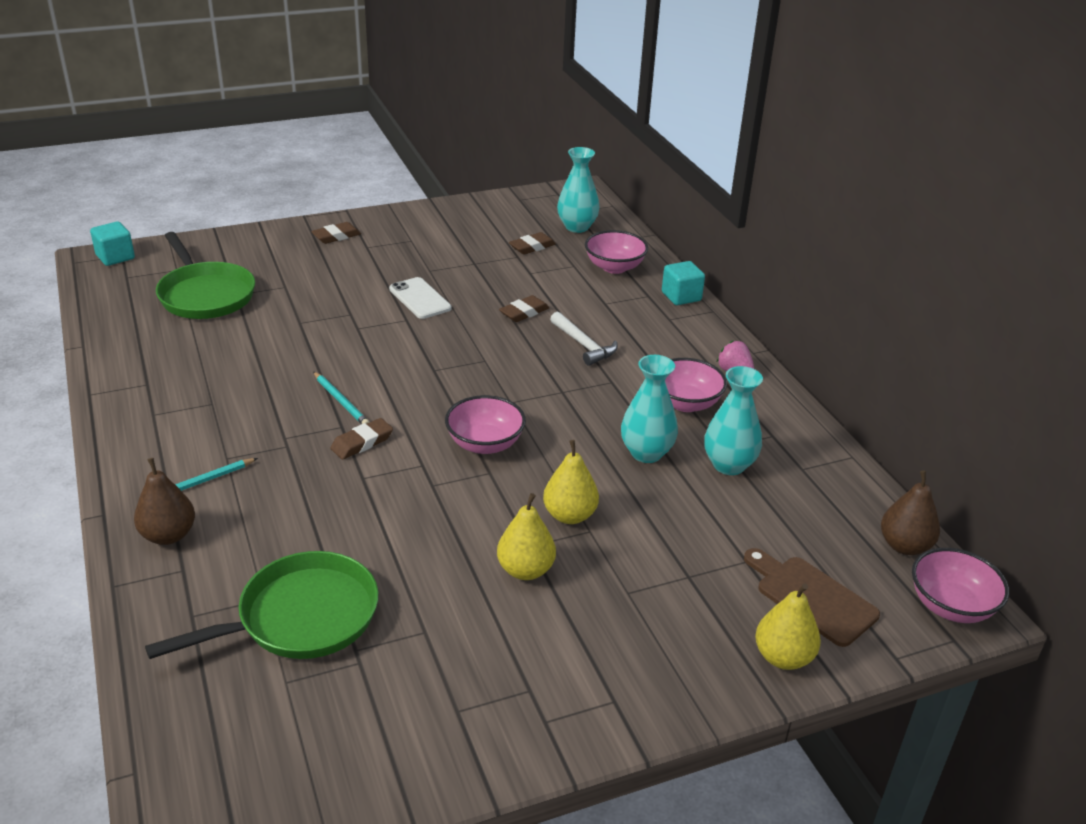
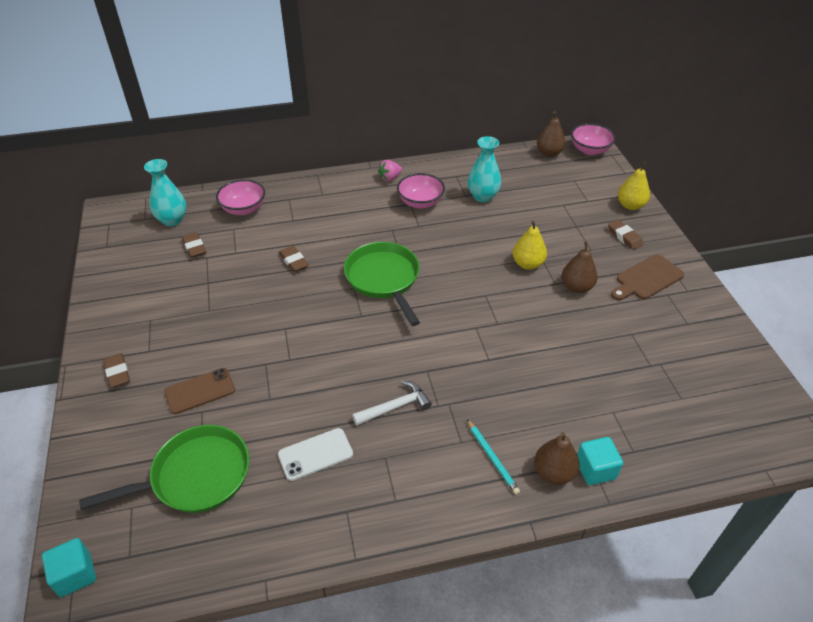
camera: 80 degrees left, 10 degrees up
green pan [145,551,378,659] -> green pan moved to [344,242,420,326]
turquoise pencil [313,372,370,424] -> none
brown eraser [330,418,393,460] -> brown eraser moved to [608,219,644,250]
white phone [389,277,451,319] -> white phone moved to [278,428,353,481]
pink bowl [445,395,526,454] -> none
yellow pear [497,493,556,580] -> brown pear [562,241,598,293]
white hammer [550,311,618,366] -> white hammer moved to [352,380,432,426]
turquoise vase [621,355,678,463] -> none
turquoise cube [662,261,705,305] -> turquoise cube moved to [577,437,623,485]
brown cutting board [744,548,880,647] -> brown cutting board moved to [611,254,684,301]
none -> brown phone [165,368,235,414]

